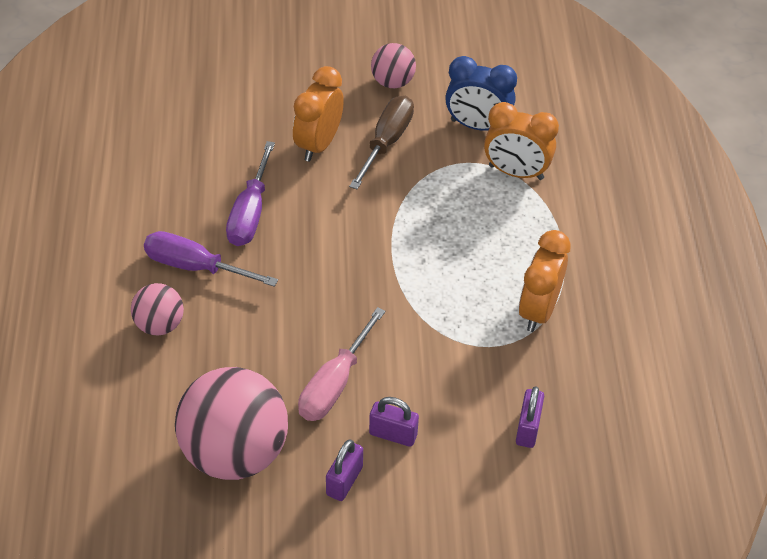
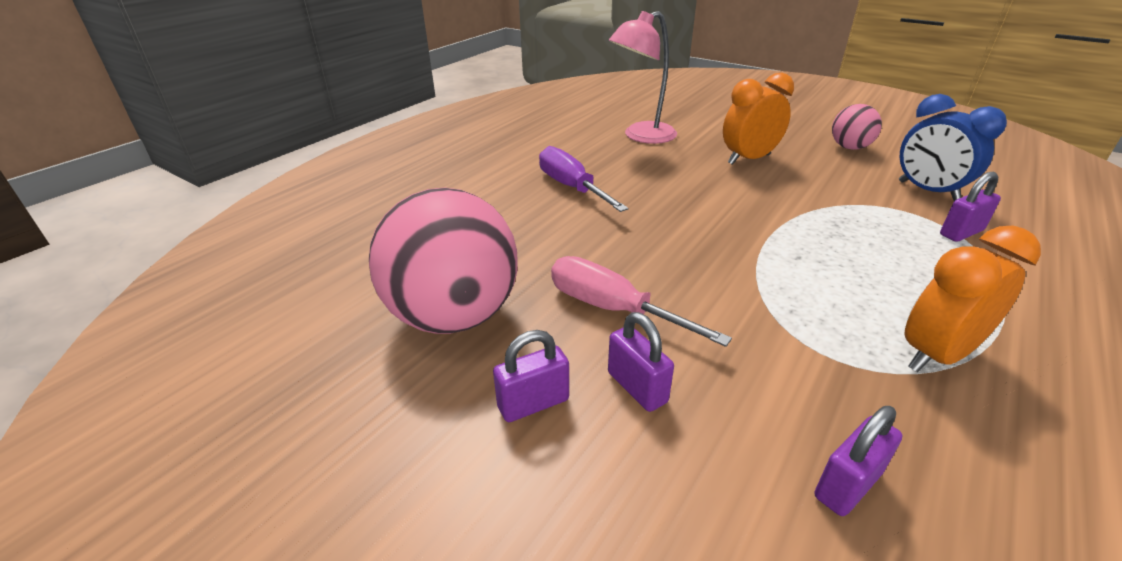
camera: 40 degrees right, 15 degrees down
pink ball [131,283,184,336] -> none
purple screwdriver [226,141,275,246] -> none
pink screwdriver [298,307,386,421] -> pink screwdriver turned 60 degrees clockwise [551,256,732,347]
brown screwdriver [349,96,414,189] -> none
orange clock [484,102,559,180] -> purple padlock [940,172,1001,242]
none -> pink lamp [609,11,677,144]

